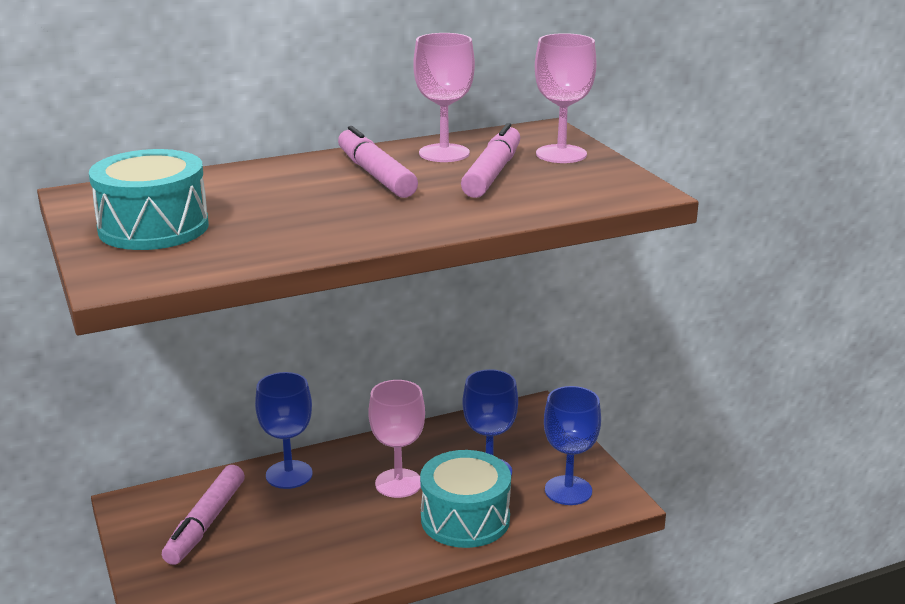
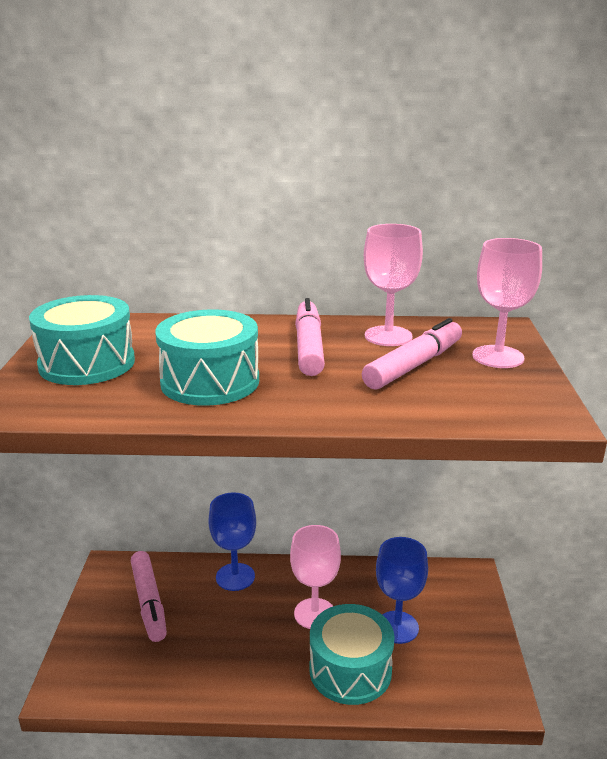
camera: 25 degrees right, 0 degrees up
pink marker [162,465,245,565] -> pink marker turned 60 degrees counterclockwise [131,551,167,642]
blue goblet [544,386,601,505] -> none
none -> turquoise drum [155,309,259,406]

